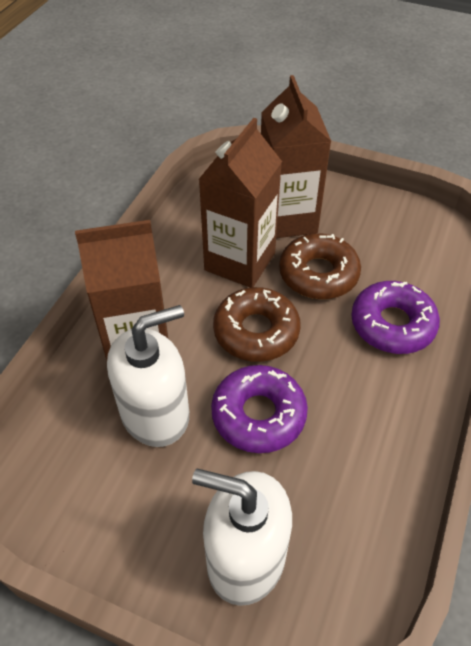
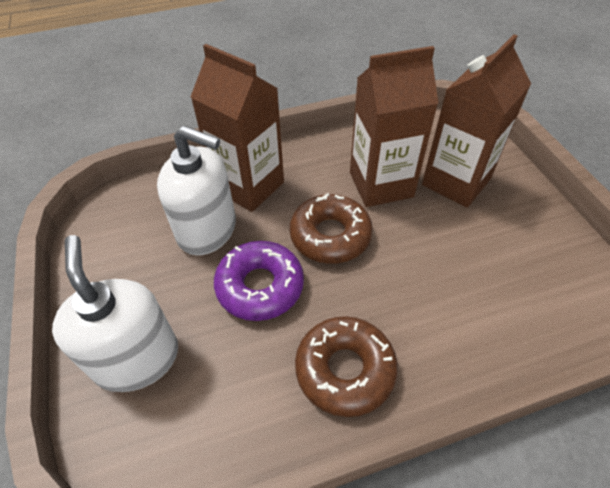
camera: 50 degrees right, 0 degrees up
brown donut [279,233,361,299] -> brown donut moved to [295,316,398,417]
purple donut [351,281,440,354] -> none

